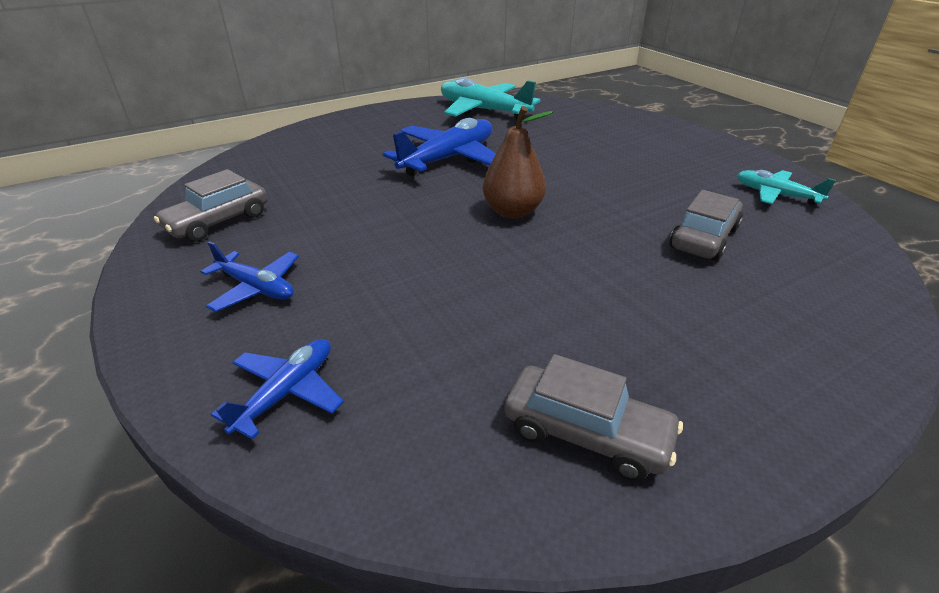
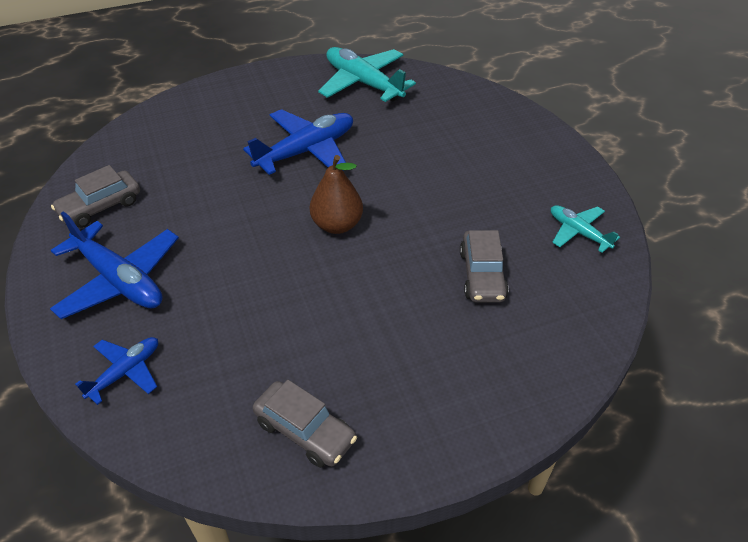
camera: 10 degrees right, 10 degrees up
blue plane [200,241,299,312] -> blue plane [50,211,179,319], size x1.77
grey car [669,190,743,261] -> grey car turned 135 degrees clockwise [460,230,509,303]

